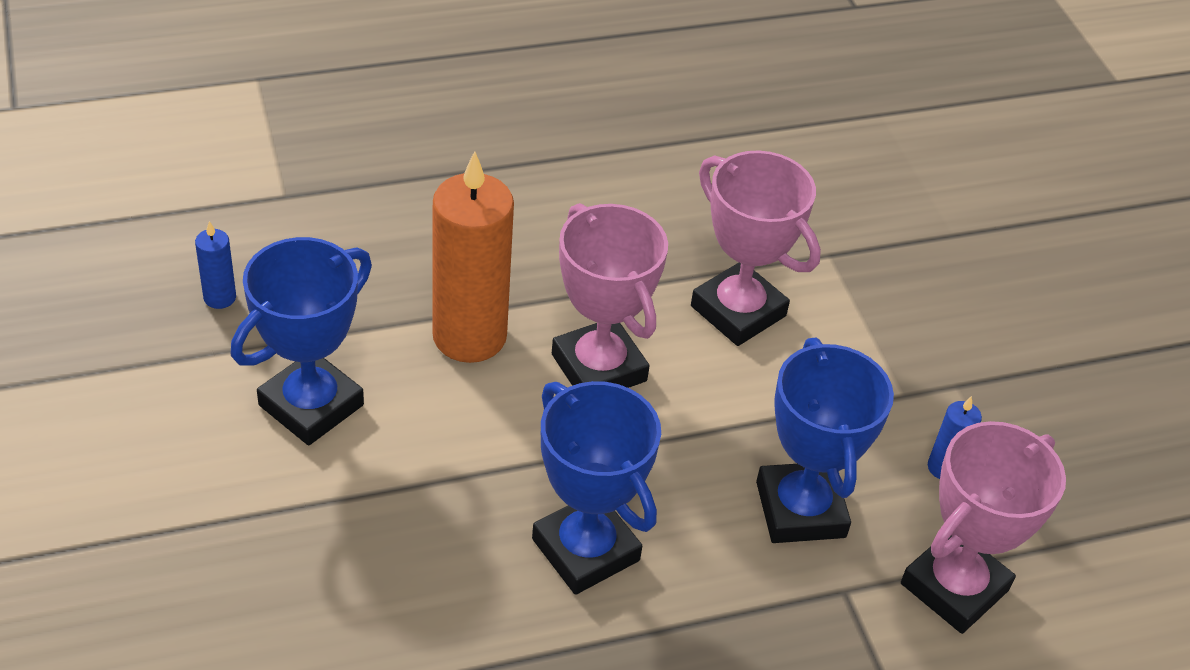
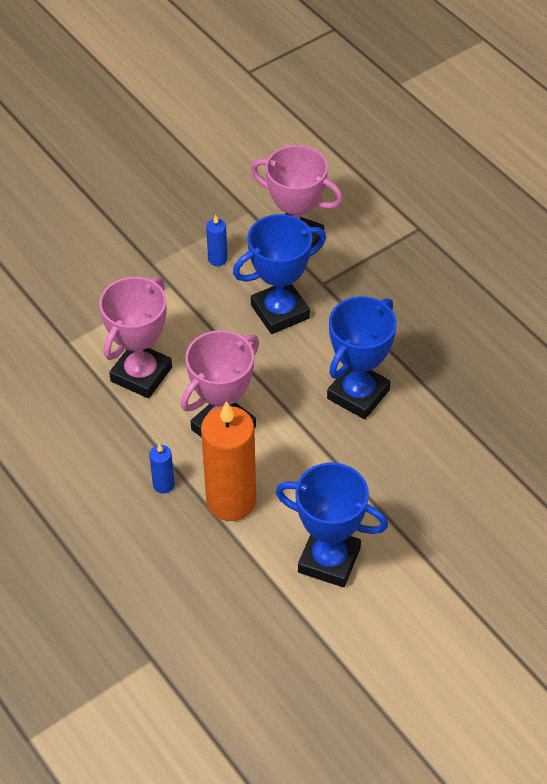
camera: 105 degrees left, 5 degrees up
blue candle [195,221,236,309] -> blue candle moved to [149,444,175,494]

